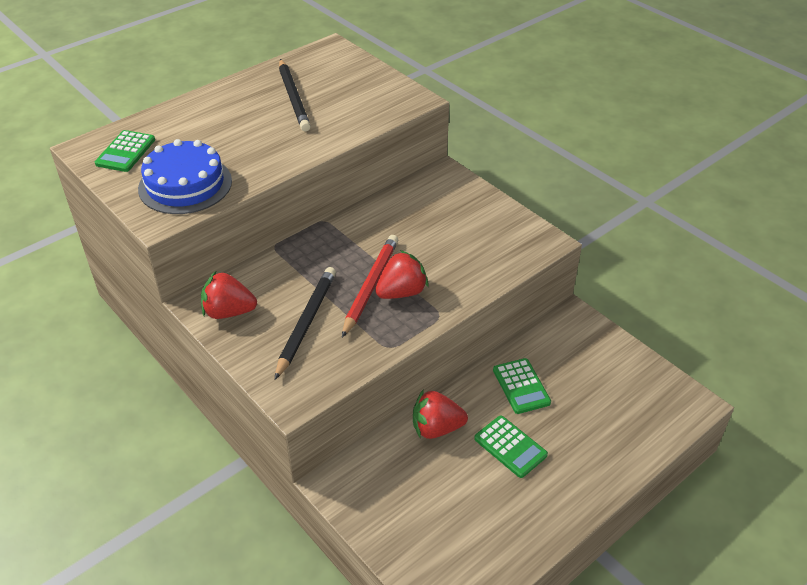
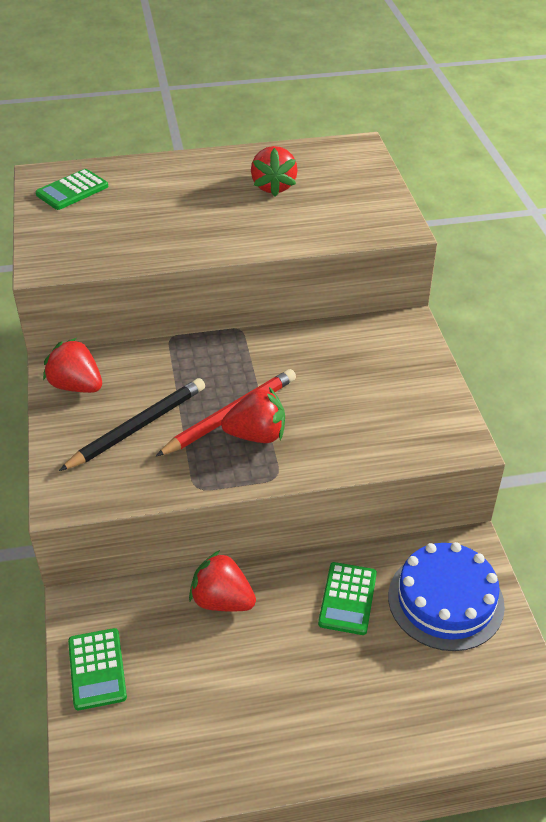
camera: 30 degrees right, 0 degrees up
blue cake [138,139,232,214] -> blue cake moved to [388,542,505,651]
black pencil [279,59,311,131] -> red strawberry [251,146,298,196]
green calculator [474,416,548,478] -> green calculator moved to [68,628,127,710]

